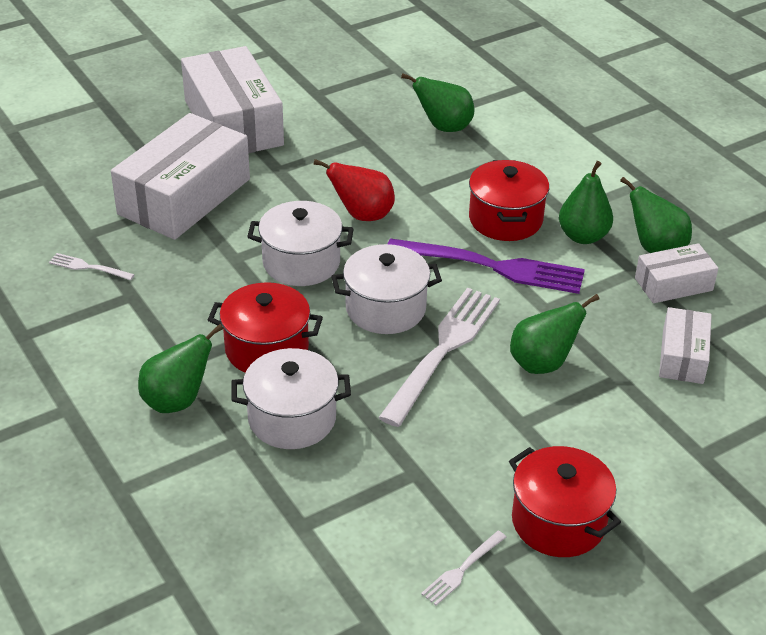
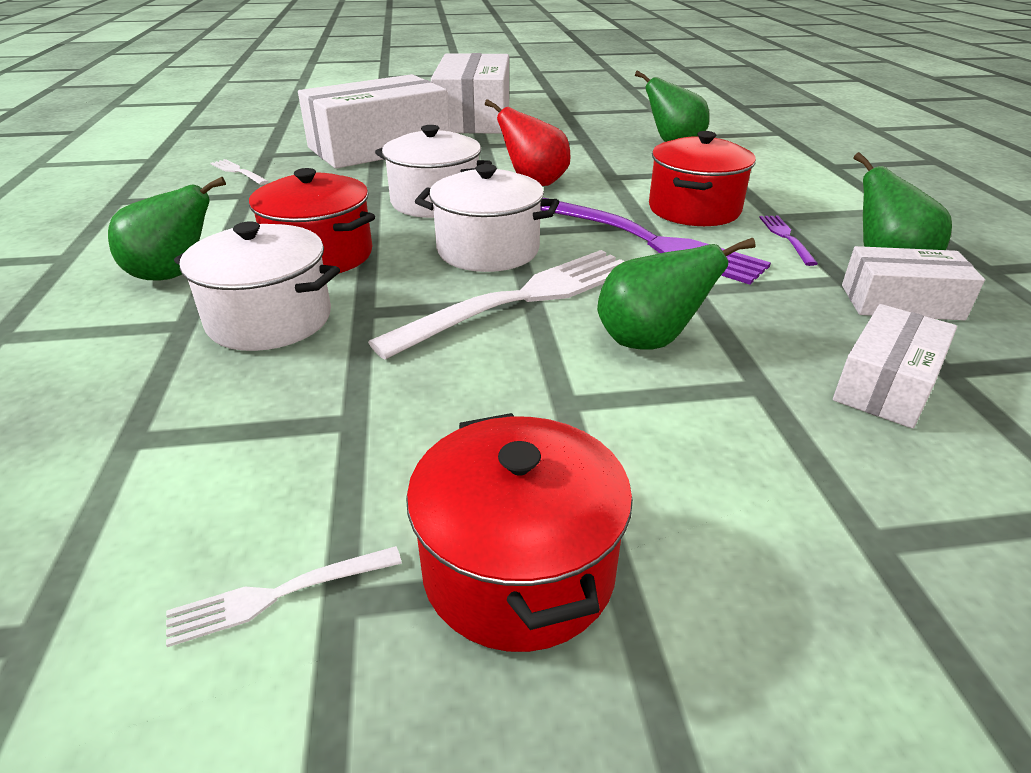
camera: 25 degrees right, 5 degrees down
green pear [559,161,613,244] -> purple fork [759,216,818,266]

